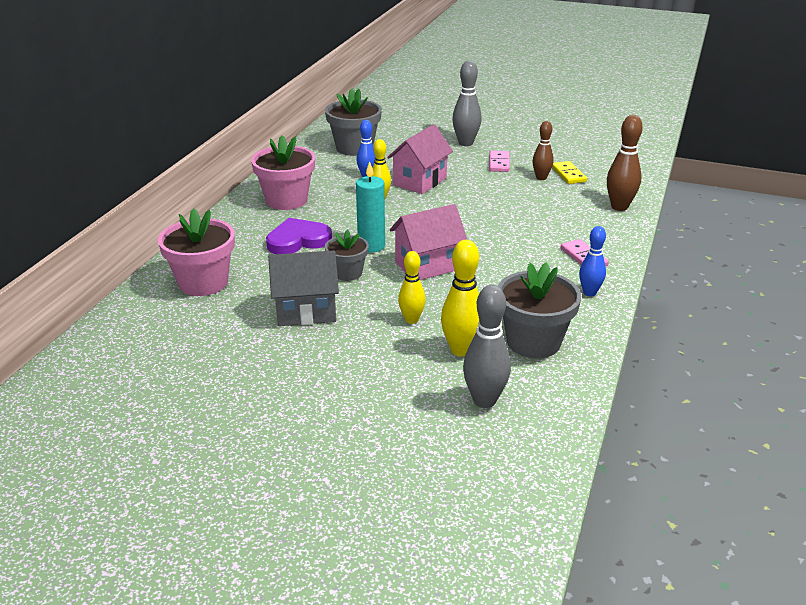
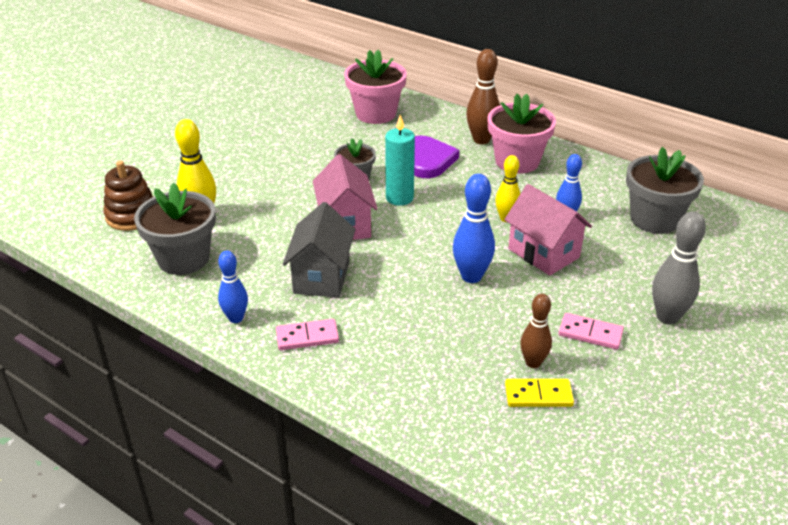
camera: 105 degrees right, 5 degrees up
grey house [268,250,339,326] -> grey house moved to [283,202,355,298]
yellow bowling pin [398,251,426,324] -> none
grey bowling pin [463,285,511,408] -> brown stacking toy [103,161,153,231]
brown bowling pin [607,115,643,211] -> brown bowling pin moved to [466,49,500,144]
none -> blue bowling pin [453,174,495,283]

